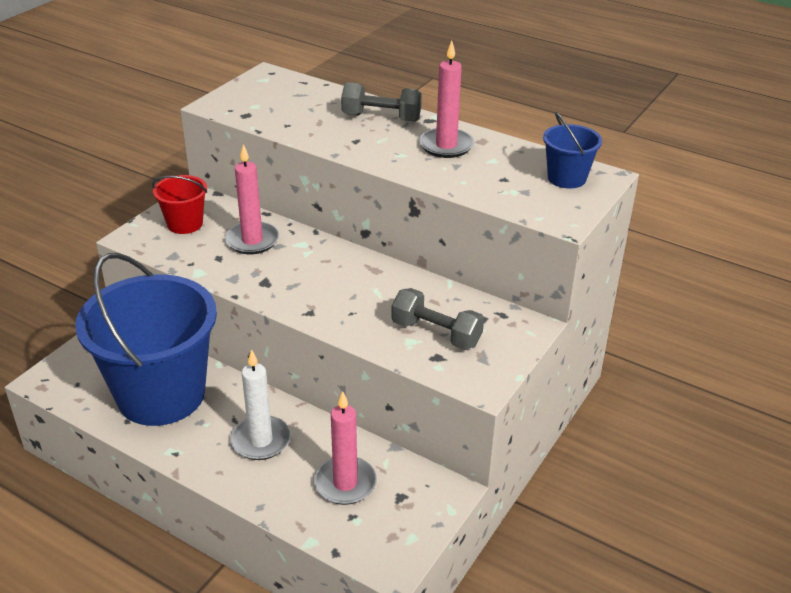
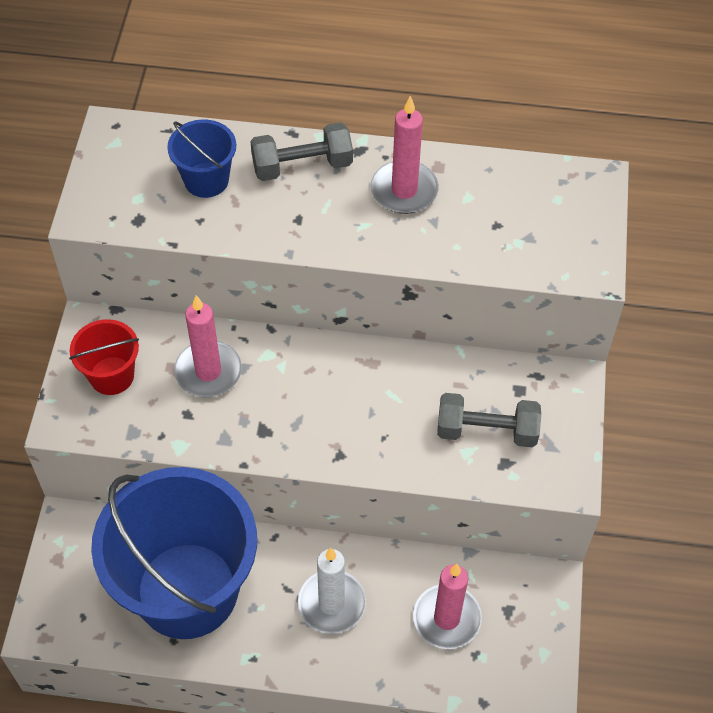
camera: 25 degrees left, 20 degrees up
blue bucket [543,112,602,188] -> blue bucket moved to [167,120,236,198]

